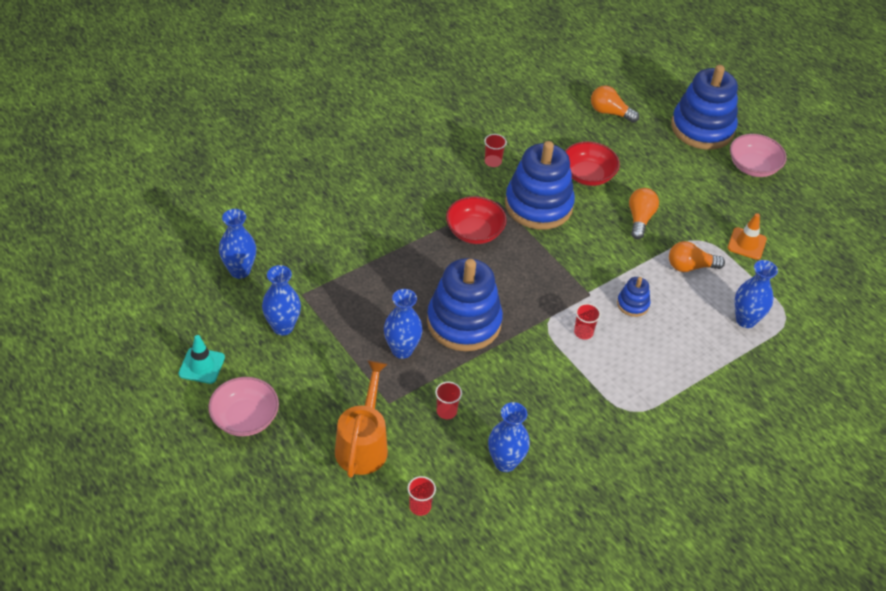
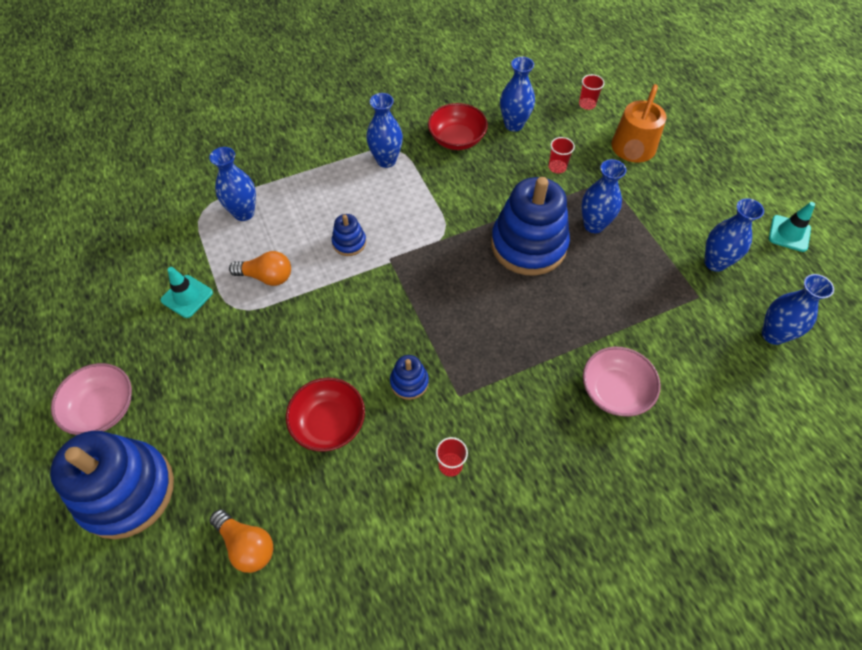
camera: 165 degrees left, 10 degrees up
pink bowl [208,377,279,436] -> pink bowl moved to [583,347,661,417]
red bowl [446,196,507,244] -> red bowl moved to [428,103,488,150]
blue stacking toy [505,141,575,230] -> blue stacking toy [390,355,429,400], size x0.45
red cup [574,303,601,340] -> none
orange light bulb [629,188,659,239] -> none
orange traffic cone [728,213,767,260] -> turquoise traffic cone [161,267,213,318]
none -> blue vase [366,93,403,168]

